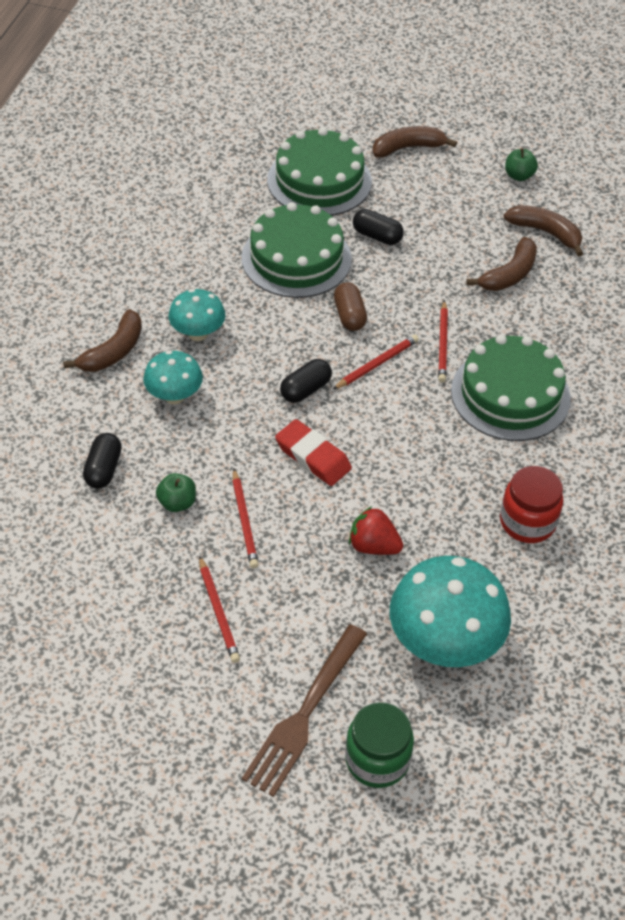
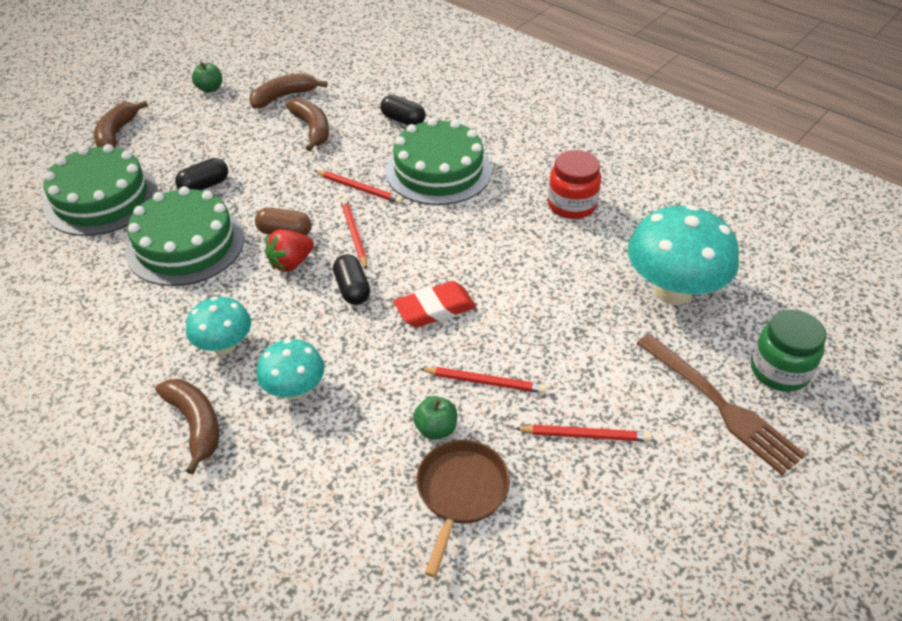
camera: 65 degrees left, 5 degrees down
black capsule [83,433,122,489] -> black capsule moved to [380,95,425,125]
red strawberry [349,506,403,555] -> red strawberry moved to [265,229,314,272]
none -> brown pan [416,440,510,577]

